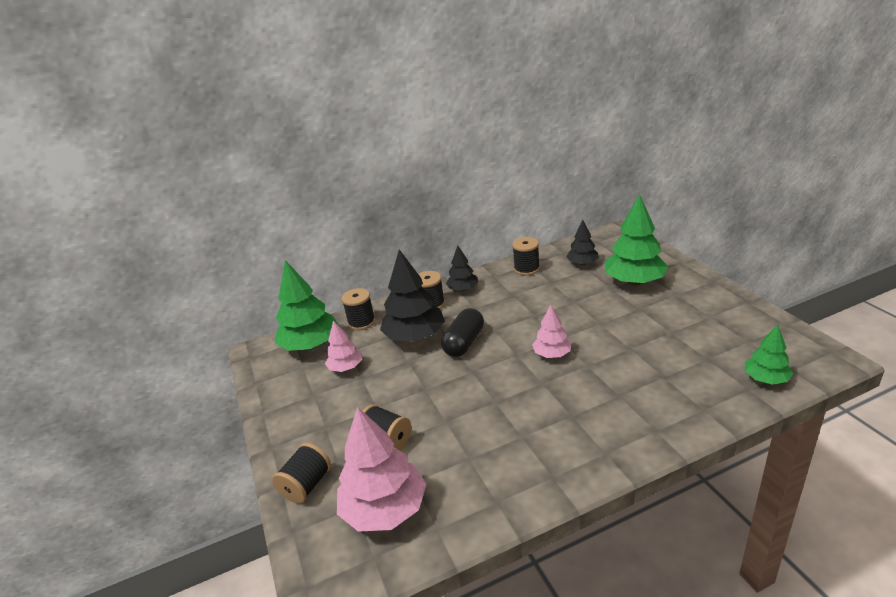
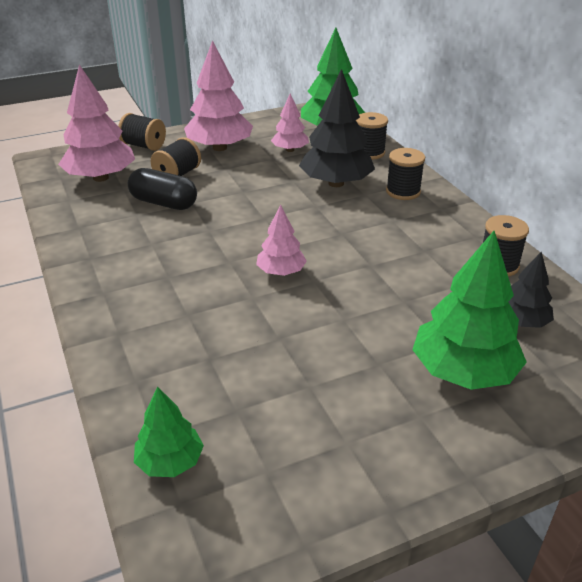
camera: 85 degrees right, 5 degrees up
black capsule [441,308,484,357] -> black capsule moved to [128,168,197,210]
black tree [446,246,478,291] -> none
none -> pink tree [184,40,253,151]

